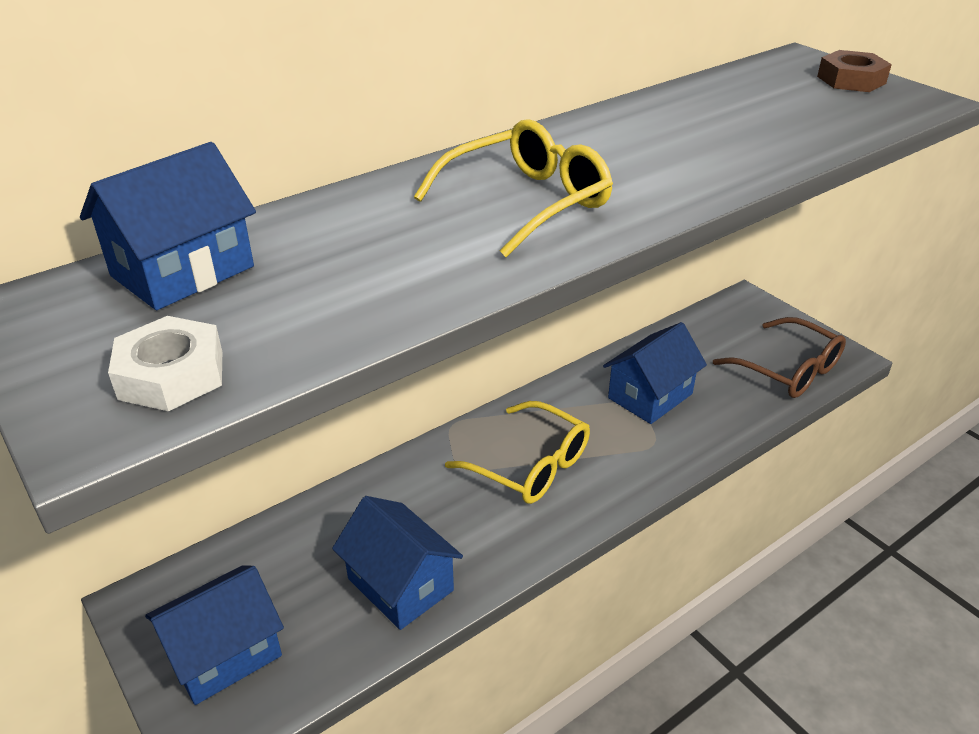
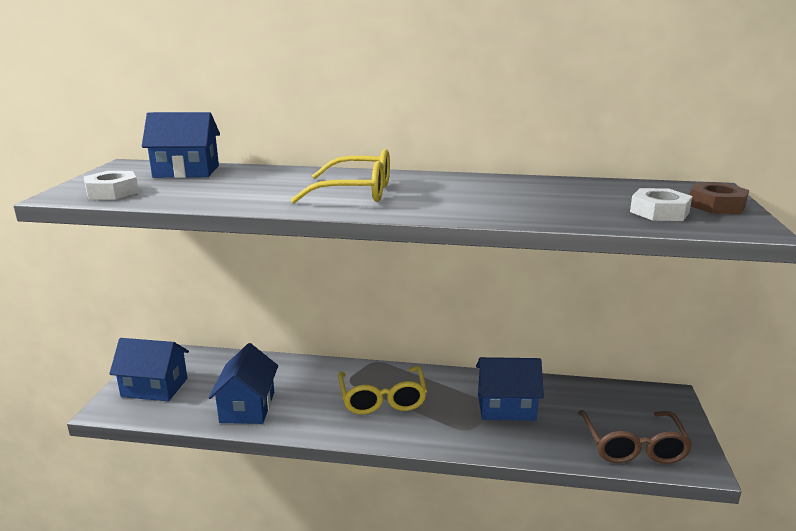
camera: 45 degrees right, 15 degrees down
none -> white nut [630,188,692,221]

